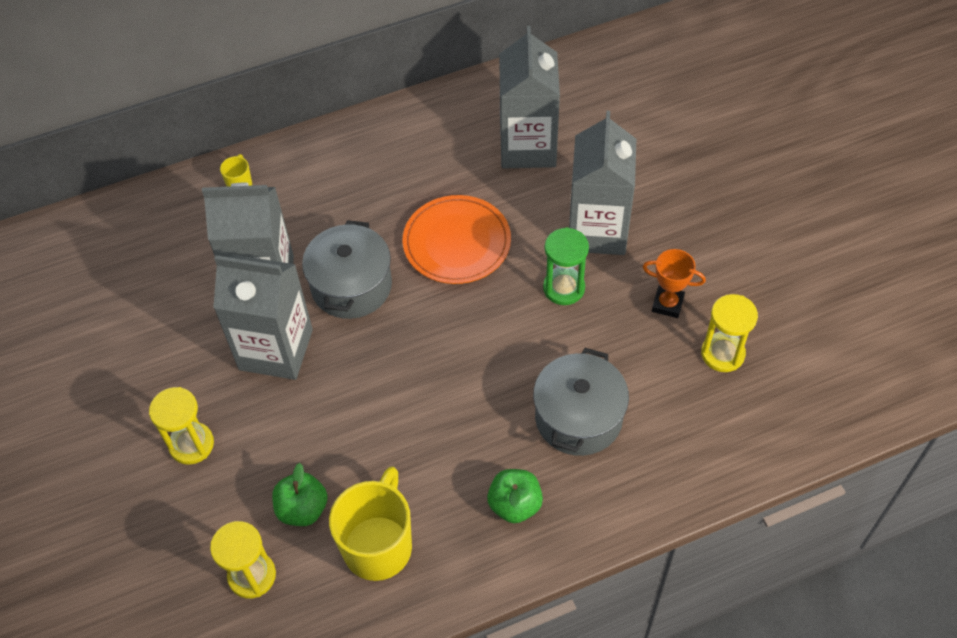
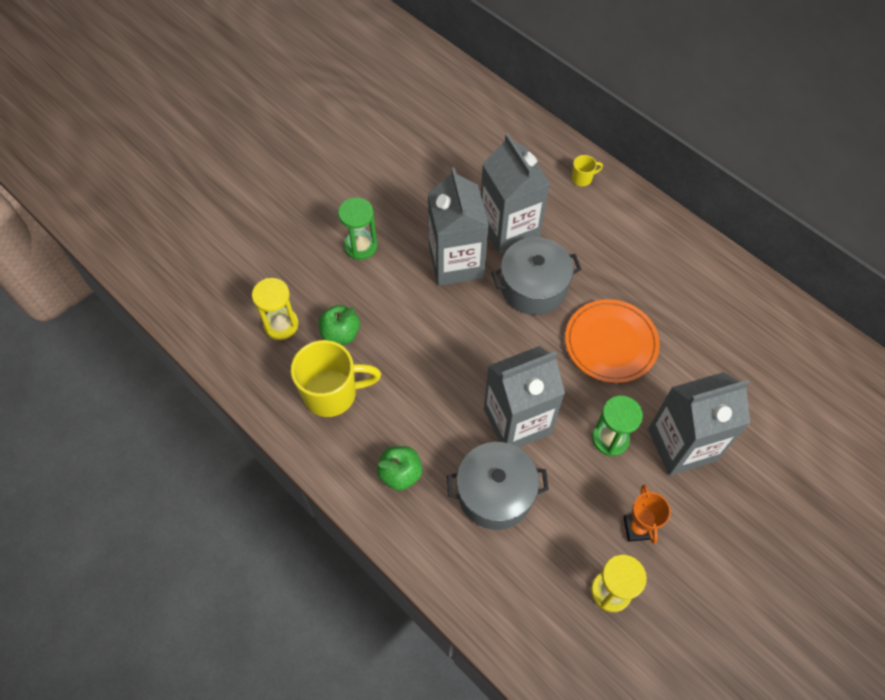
camera: 65 degrees right, 5 degrees up
yellow hourglass [149,387,214,465] -> green hourglass [338,197,377,260]
grey carton [499,26,560,169] -> grey carton moved to [484,346,565,448]

